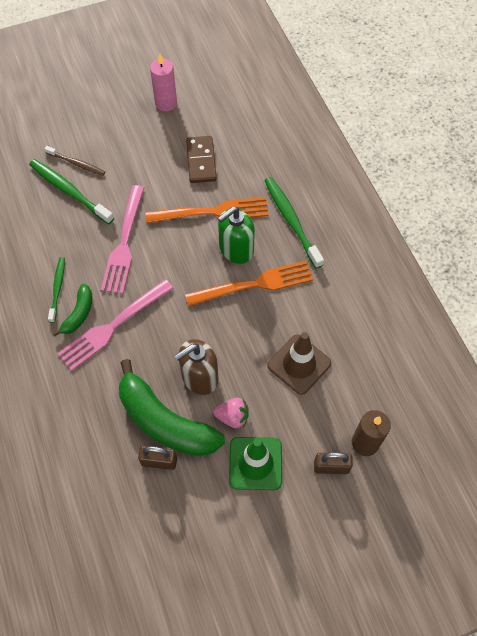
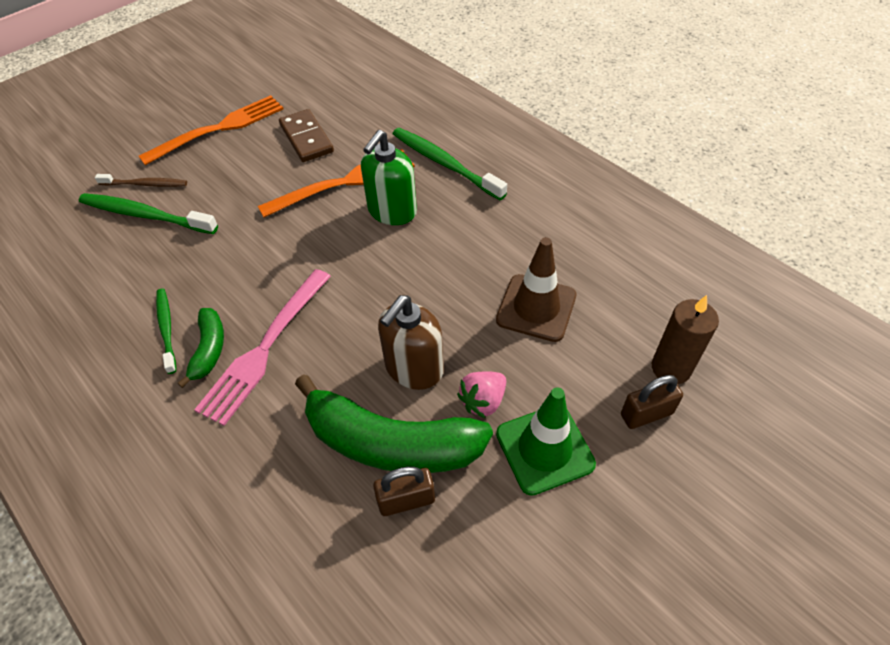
camera: 20 degrees left, 10 degrees down
pink fork [101,185,144,294] -> none
pink candle [150,54,177,111] -> none
orange fork [185,261,313,306] -> orange fork moved to [139,95,283,165]
pink strawberry [213,398,249,429] -> pink strawberry turned 150 degrees clockwise [457,371,506,418]

